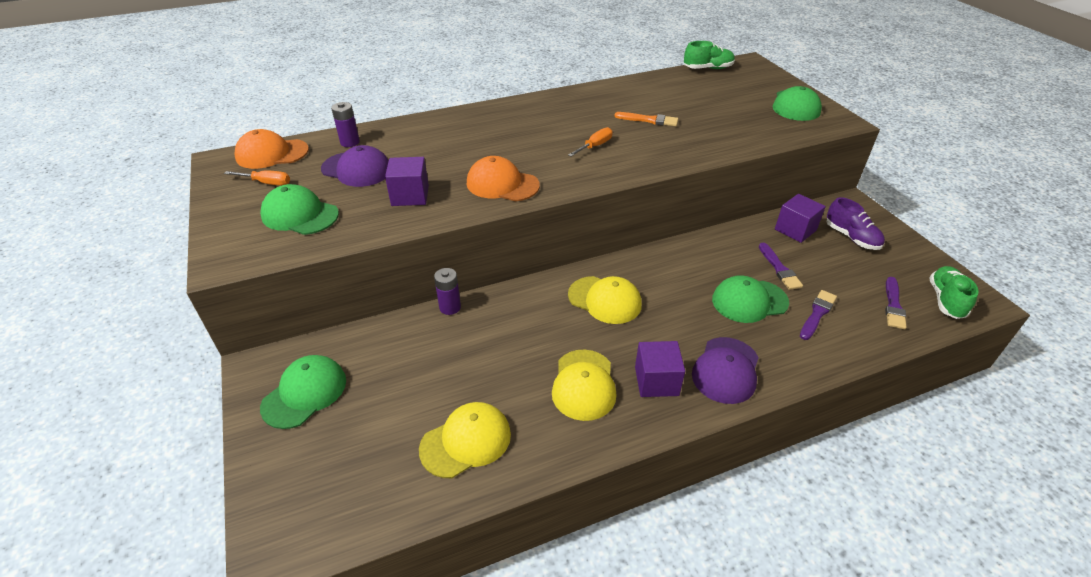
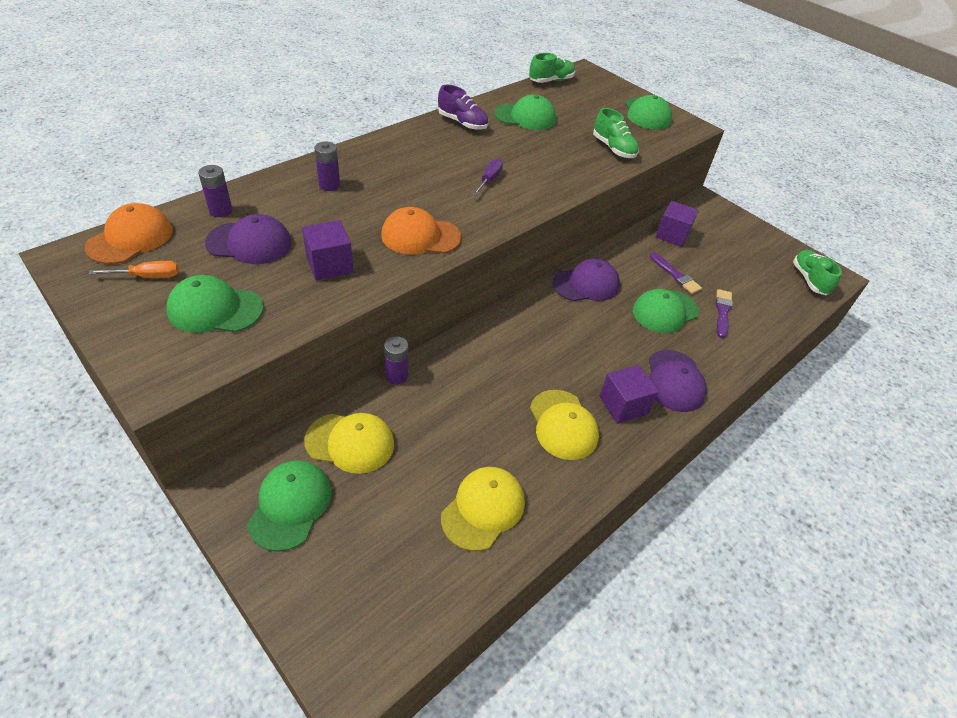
camera: 25 degrees left, 5 degrees up
orange cap [234,129,309,169] -> orange cap turned 150 degrees clockwise [85,203,173,264]
orange screwdriver [568,127,613,156] -> purple screwdriver [472,159,503,196]
yellow cap [568,276,642,324] -> yellow cap moved to [304,413,394,474]
orange brush [614,112,678,126] -> none
purple shoe [826,197,885,250] -> purple shoe moved to [438,85,488,130]
purple brush [885,277,907,329] -> none
none -> purple battery [314,142,340,191]
none -> green cap [494,94,556,130]
none -> purple cap [552,259,620,301]
none -> green shoe [593,108,639,158]

